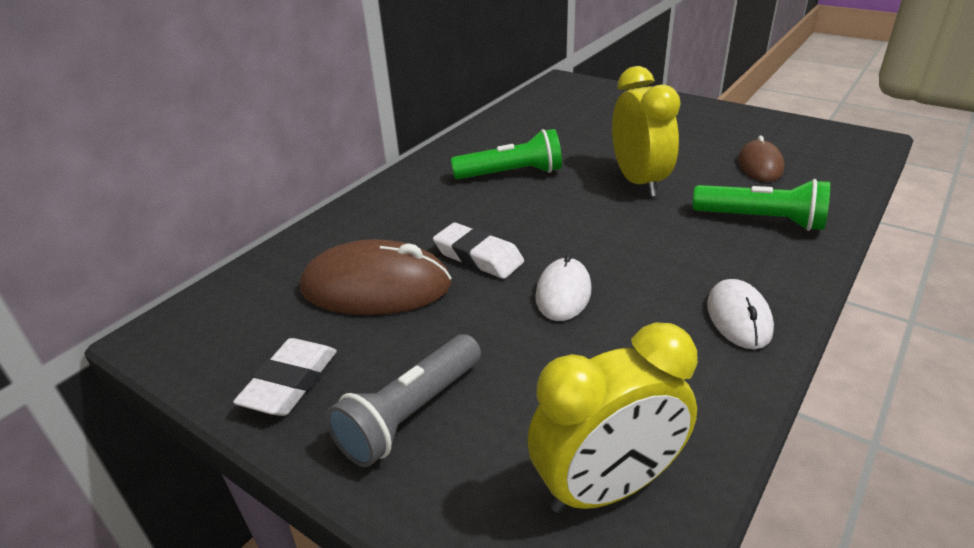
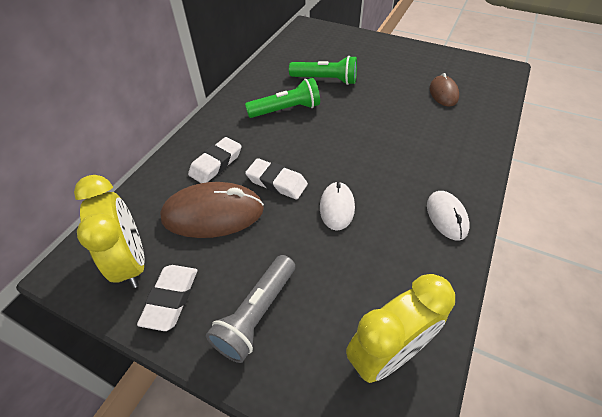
camera: 10 degrees left, 15 degrees up
yellow clock [612,66,681,197] -> yellow clock moved to [74,175,145,288]
green flashlight [693,179,830,231] -> green flashlight moved to [289,56,357,85]
none -> white eraser [188,137,242,183]

